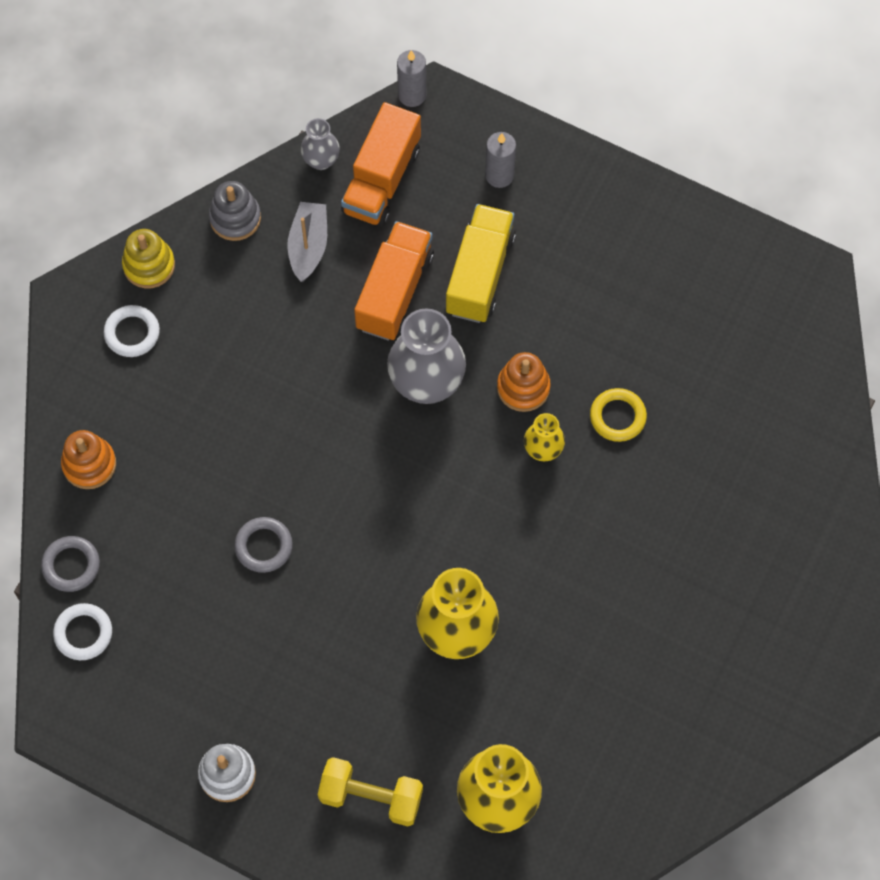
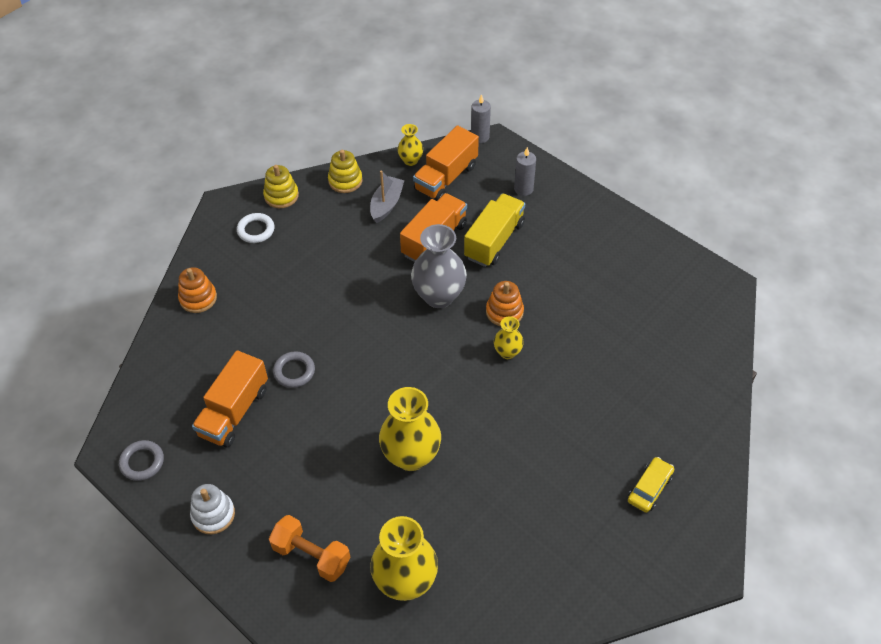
camera: 15 degrees right, 15 degrees down
grey ring [41,536,100,592] -> grey ring moved to [119,440,164,481]
white ring [53,603,112,660] -> none
grey stacking toy [209,181,261,241] -> yellow stacking toy [328,150,362,193]
grey vase [301,118,340,170] -> yellow vase [397,124,423,166]
yellow dumbbell [318,757,423,826] -> orange dumbbell [269,515,350,582]
yellow ring [590,388,647,442] -> none
none -> orange truck [192,350,268,447]
none -> yellow car [628,457,674,513]

